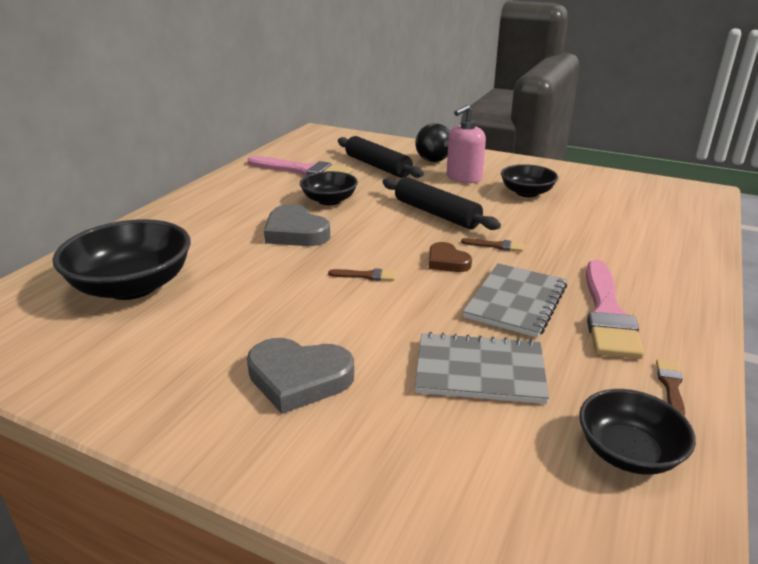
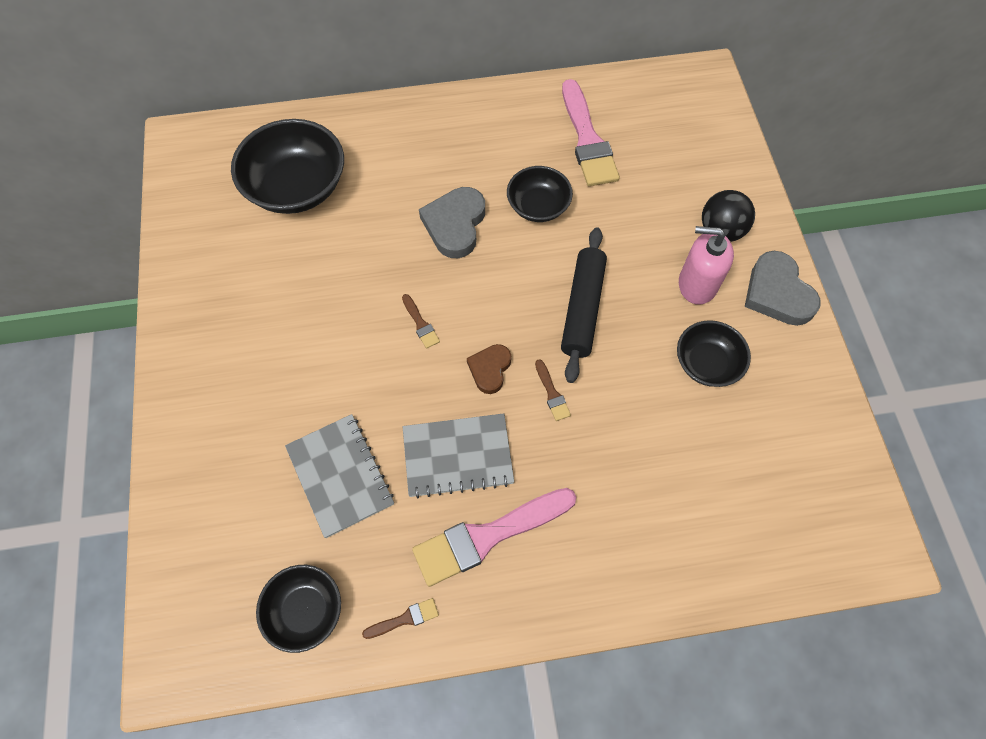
camera: 55 degrees right, 35 degrees up
grey heart [247,338,354,414] -> grey heart moved to [745,251,821,326]
black rolling pin [338,136,424,178] -> none

